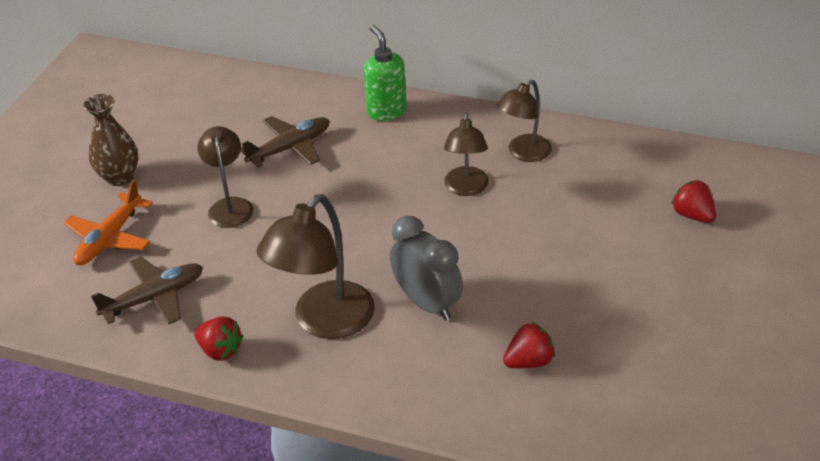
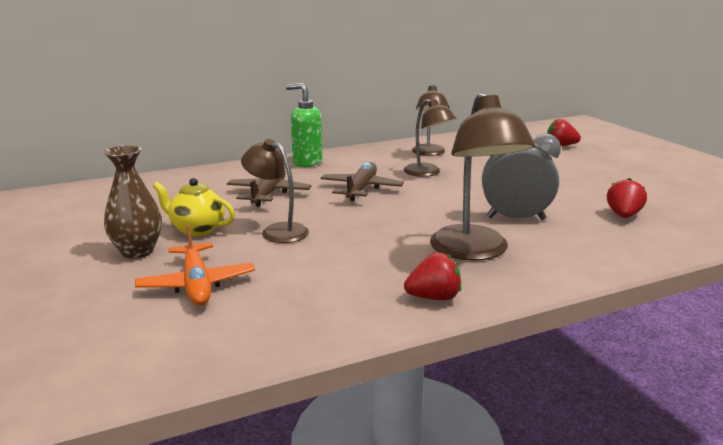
camera: 45 degrees left, 20 degrees down
brown plane [91,257,203,325] -> brown plane moved to [321,162,404,201]
none -> yellow teapot [153,178,235,236]

